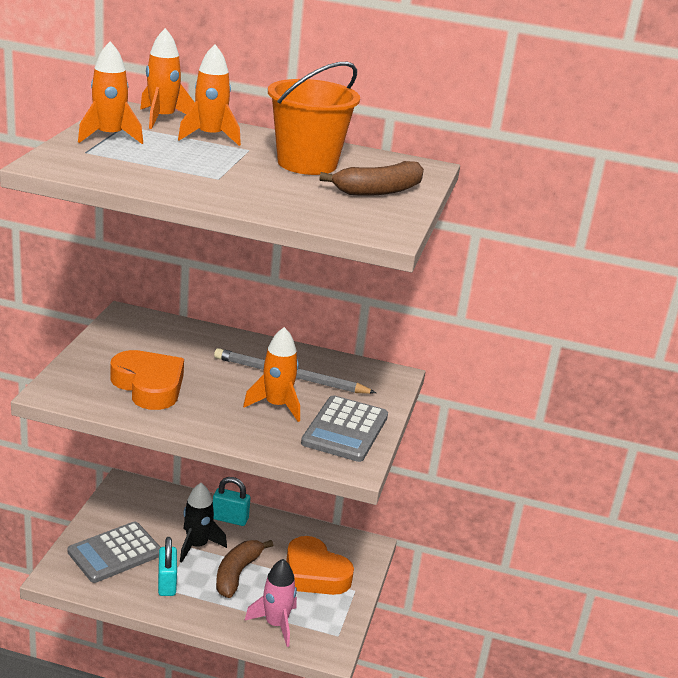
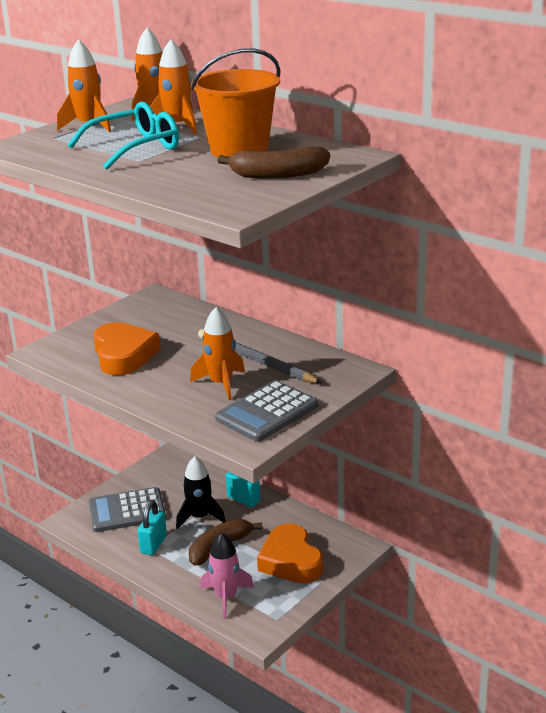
camera: 30 degrees right, 0 degrees up
none -> turquoise glasses [68,102,179,170]

